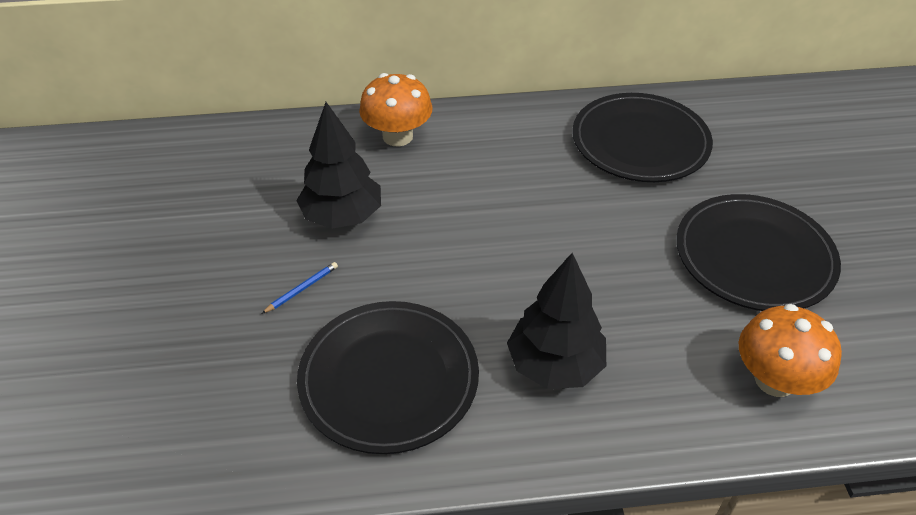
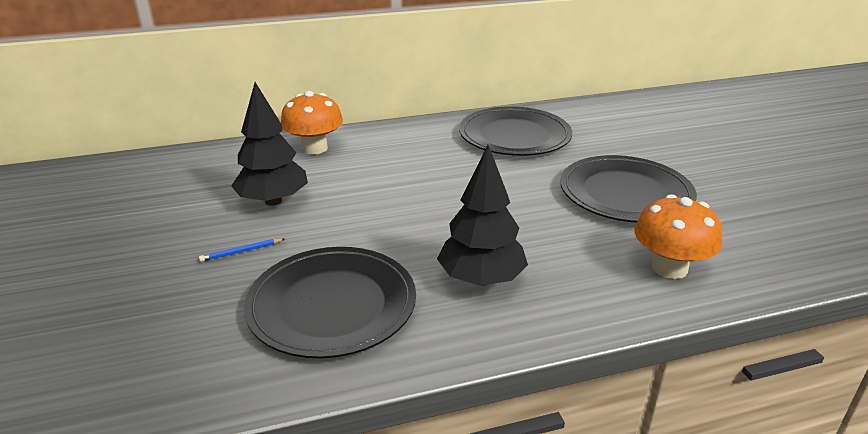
camera: 10 degrees left, 15 degrees down
blue pencil [262,262,338,314] -> blue pencil turned 150 degrees counterclockwise [199,238,285,262]

